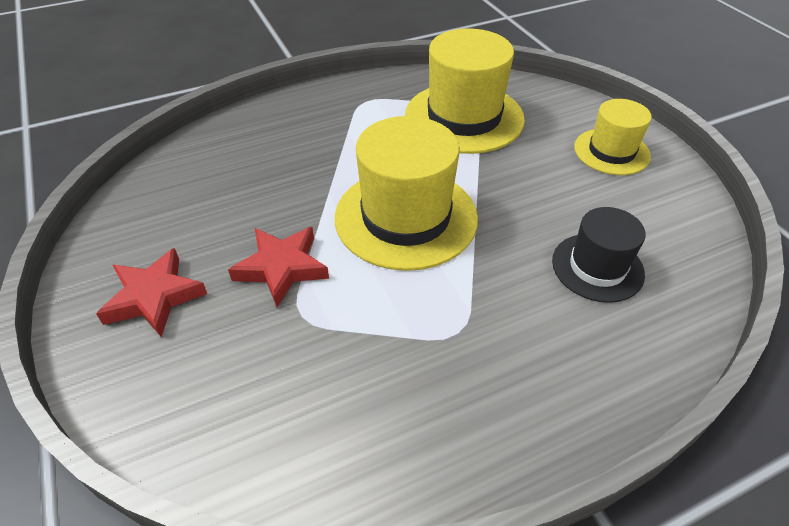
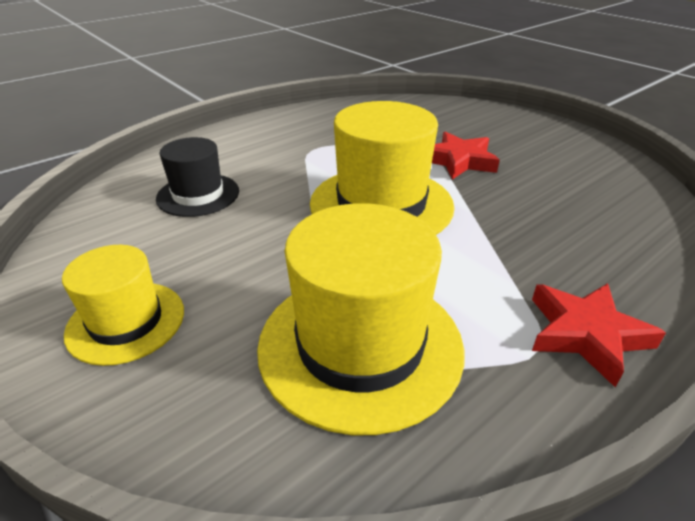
camera: 165 degrees right, 10 degrees down
red star [96,248,207,337] -> red star moved to [532,283,666,388]

